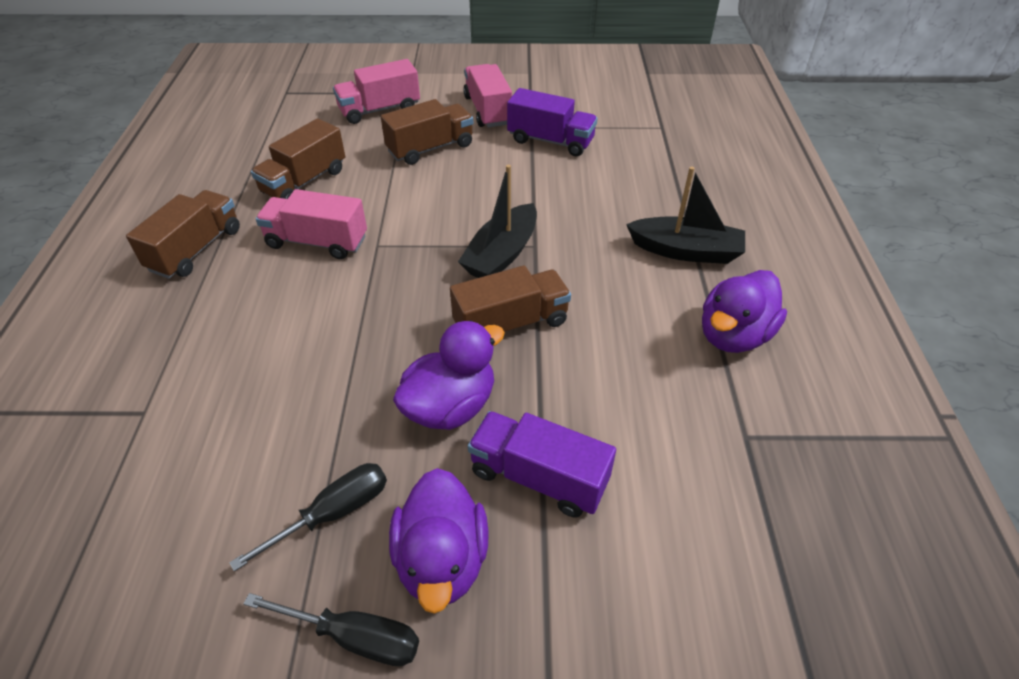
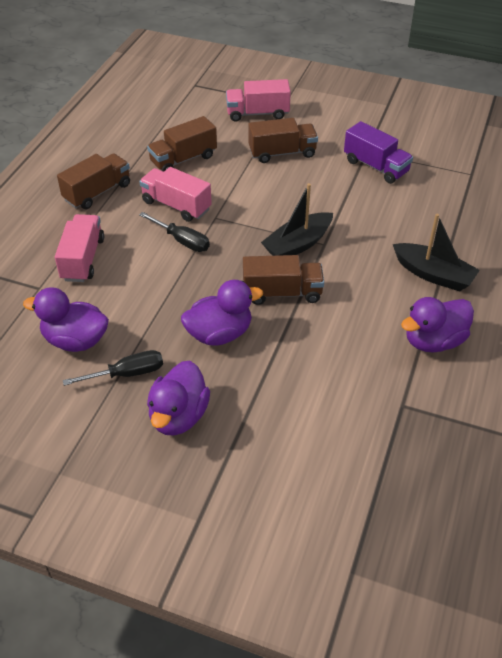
camera: 20 degrees right, 0 degrees up
black screwdriver [243,593,419,666] -> black screwdriver moved to [139,212,210,252]
pink truck [463,64,512,128] -> pink truck moved to [55,214,104,282]
purple truck [468,411,616,518] -> none
none -> purple duck [23,287,109,352]

